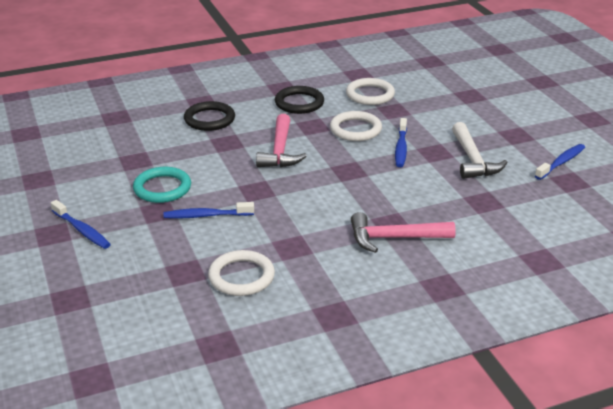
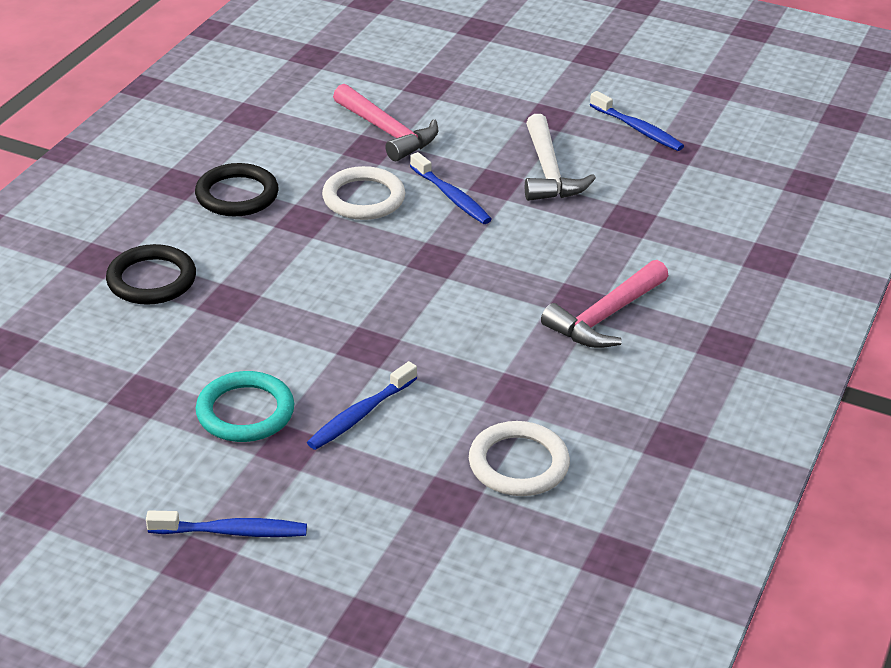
camera: 45 degrees left, 5 degrees up
pink hammer [256,114,307,167] -> pink hammer moved to [333,84,438,161]
white ring [346,78,395,105] -> none
white hammer [452,122,508,179] -> white hammer turned 45 degrees clockwise [525,114,596,201]
blue toothbrush [535,144,585,180] -> blue toothbrush turned 135 degrees clockwise [590,91,684,151]

